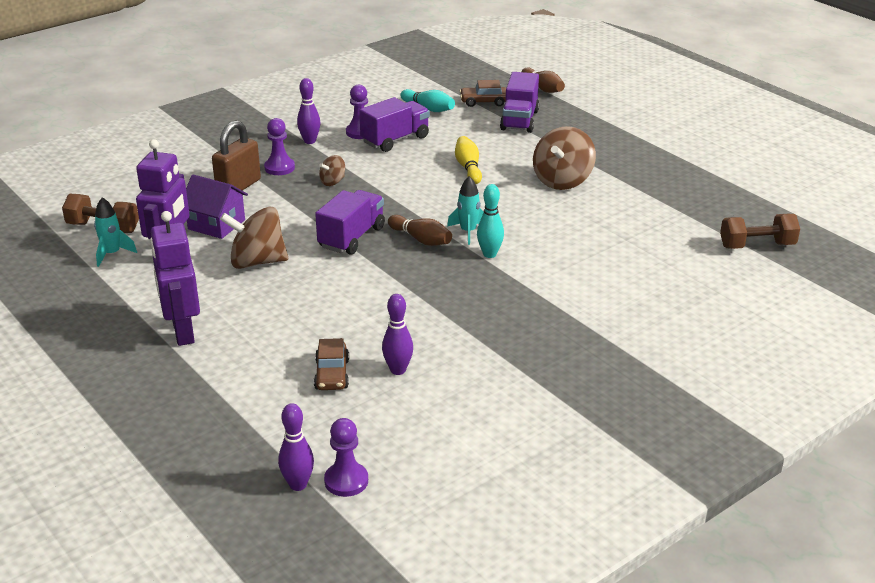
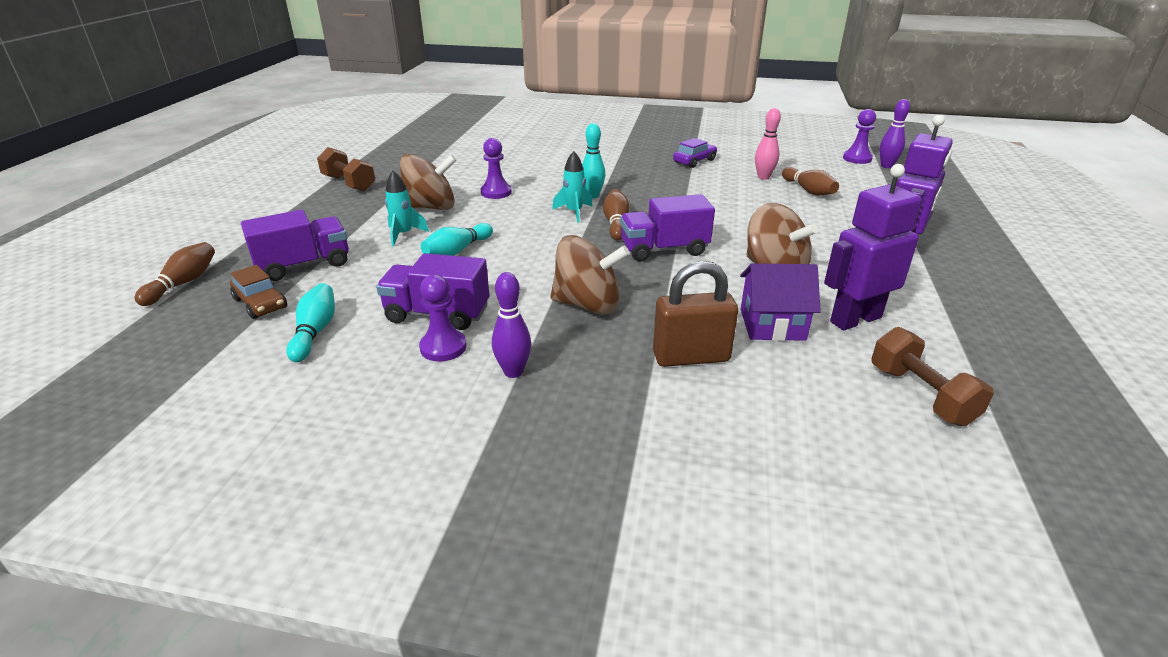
camera: 130 degrees left, 0 degrees up
turquoise rocket [94,197,137,267] -> turquoise rocket moved to [385,171,429,246]
purple house [186,174,248,239] -> purple house turned 75 degrees counterclockwise [740,263,821,341]
purple pawn [264,118,295,175] -> purple pawn moved to [480,138,512,199]
brown car [314,338,349,390] -> brown bowling pin [782,167,839,195]
brown spinning top [319,155,345,186] -> brown spinning top [550,235,630,315], size x1.99
purple bowling pin [382,294,413,375] -> pink bowling pin [755,108,781,180]
yellow bowling pin [455,136,482,184] -> turquoise bowling pin [421,223,493,256]
brown dumbbell [720,214,800,249] -> brown dumbbell moved to [317,147,375,191]
none -> purple car [673,138,717,168]

